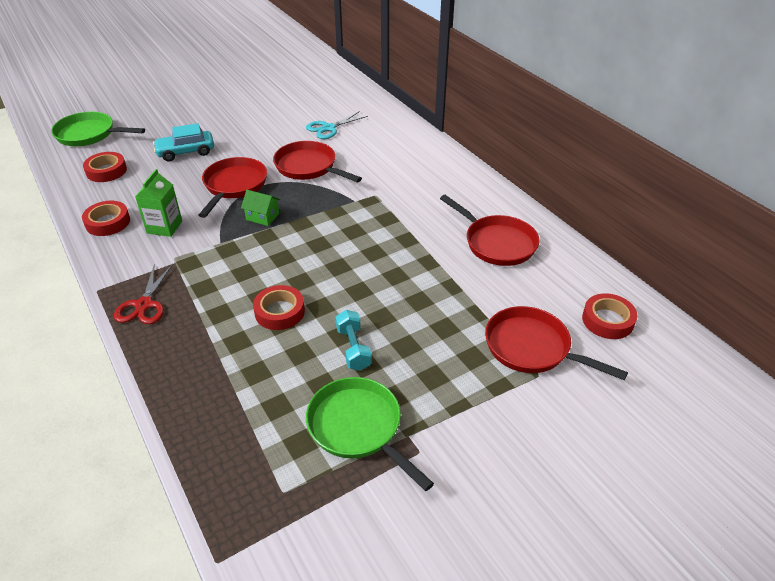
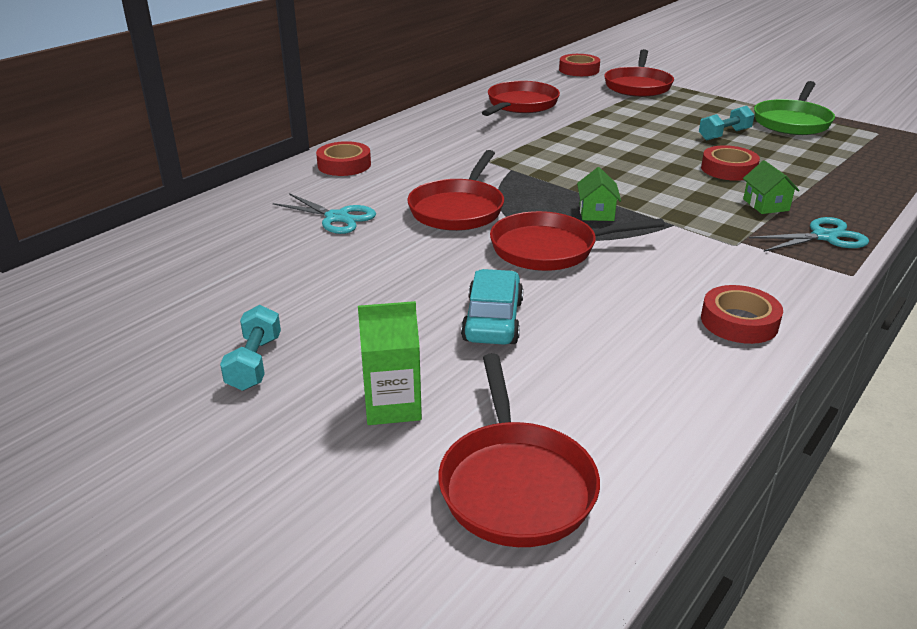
camera: 110 degrees left, 10 degrees down
green pan [51,112,145,146] -> red pan [438,353,600,547]
red tape [83,152,127,182] -> red tape moved to [316,141,371,176]
red scissors [114,264,173,324] -> turquoise scissors [749,217,869,252]
green carton [135,169,182,237] -> green carton moved to [358,301,422,425]
turquoise car [153,123,214,161] -> turquoise car turned 135 degrees counterclockwise [461,269,523,345]
none -> turquoise dumbbell [220,305,281,391]
none -> green house [743,160,800,214]

